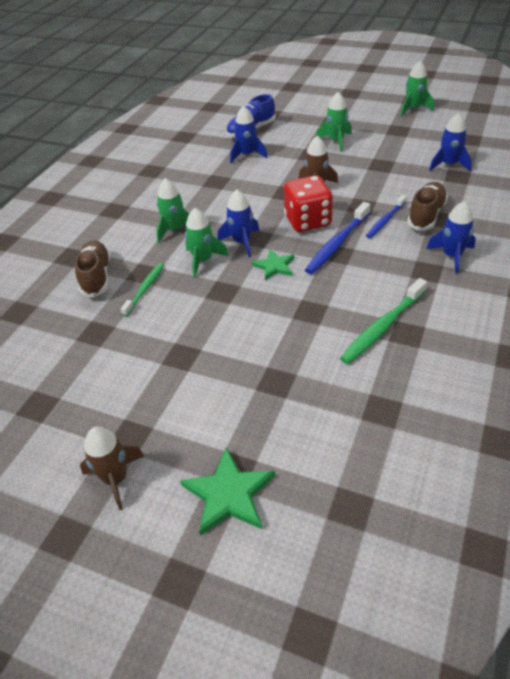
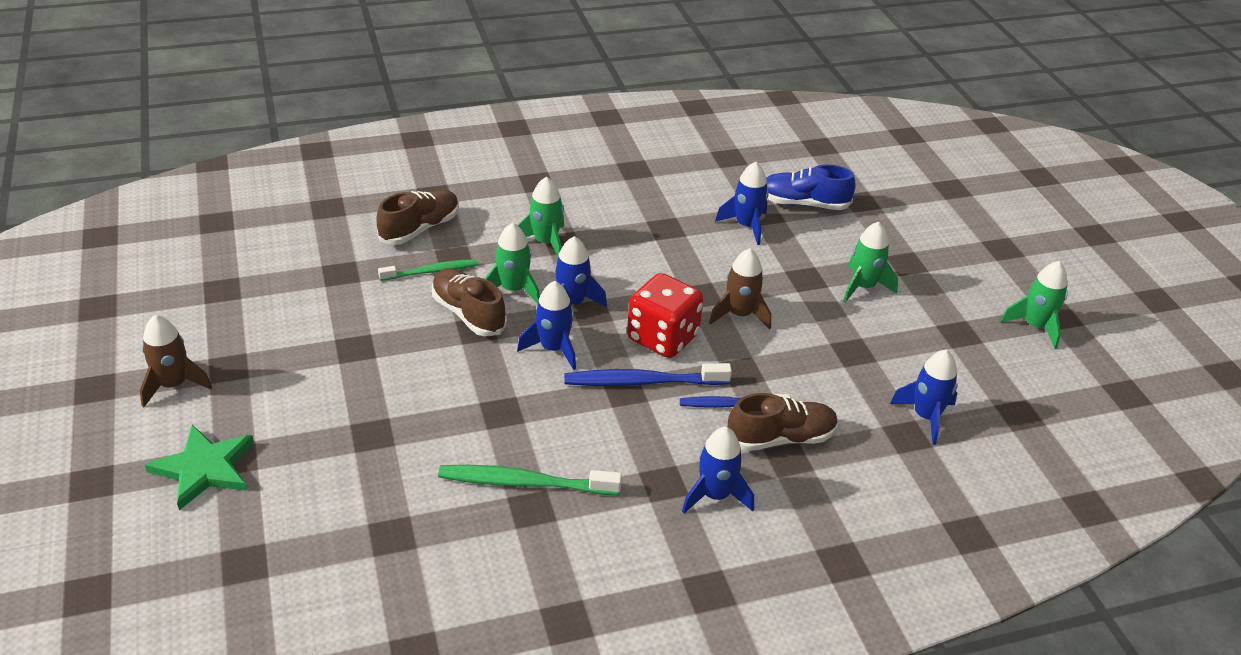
camera: 45 degrees right, 5 degrees down
green star [252,249,295,280] -> blue rocket [517,281,576,370]
none -> brown shoe [432,268,507,336]

